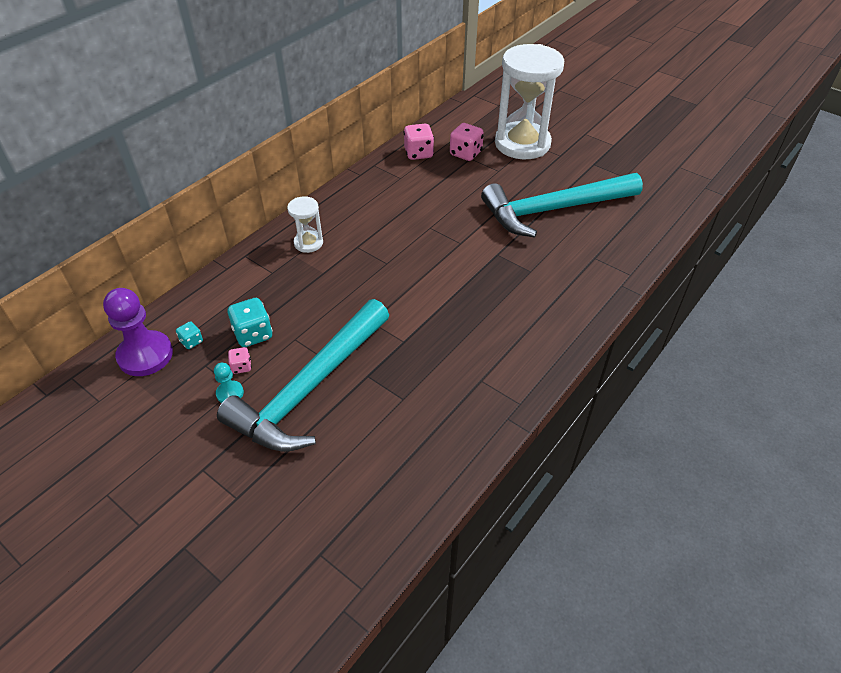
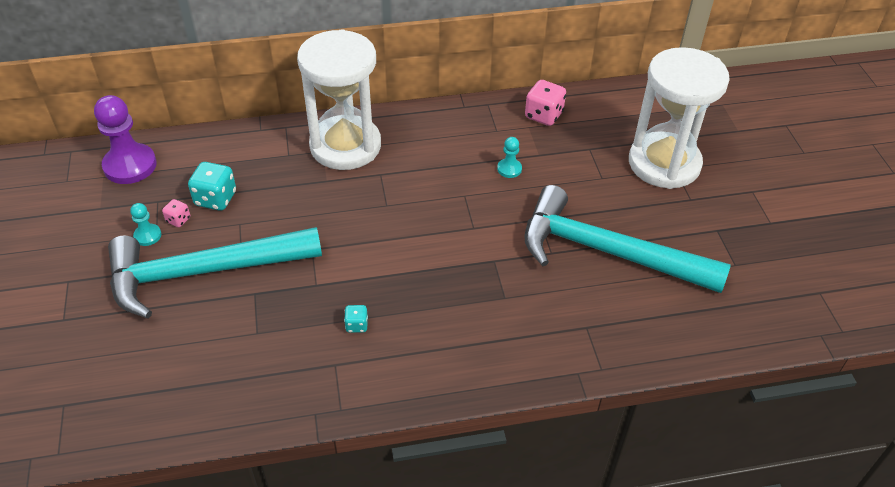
camera: 40 degrees right, 0 degrees up
turquoise dice [176,321,203,349] -> turquoise dice moved to [344,305,368,333]
white hourglass [287,196,323,253] -> white hourglass [297,29,381,170], size x2.22
pink dice [450,123,484,161] -> none
none -> turquoise pawn [497,137,522,178]

